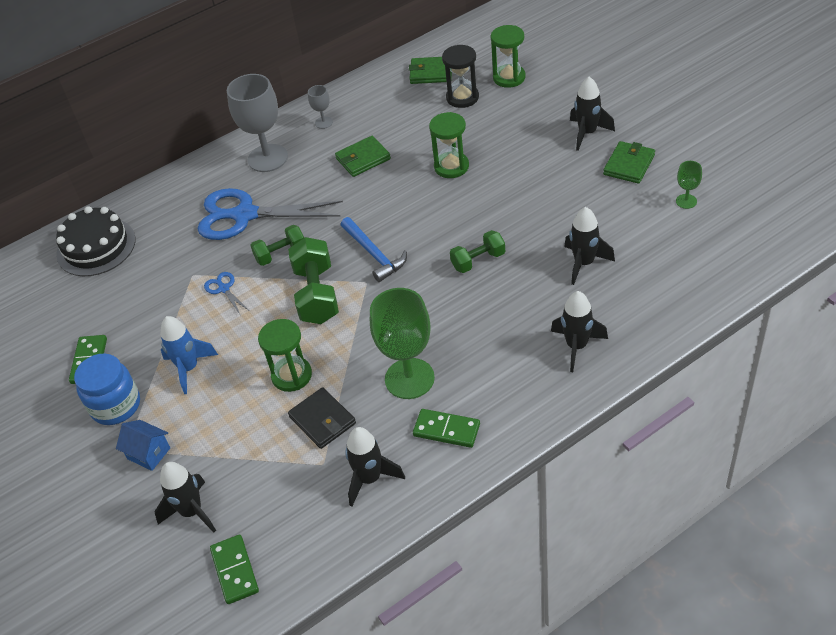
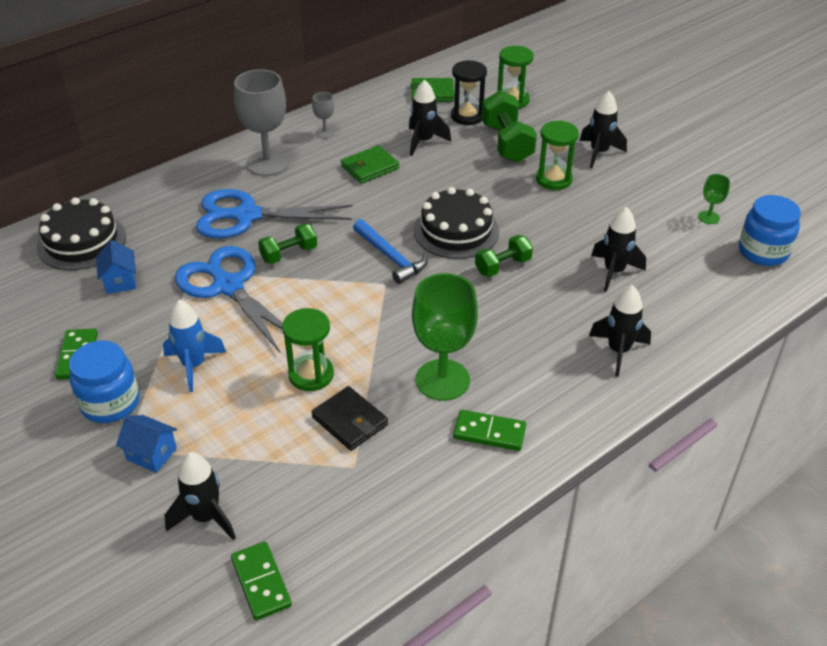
camera: 10 degrees left, 5 degrees down
blue scissors [204,272,248,316] -> blue scissors [175,246,283,352], size x2.40
green dumbbell [288,237,339,324] -> green dumbbell moved to [481,90,537,163]
black rocket [345,427,405,507] -> black rocket moved to [409,80,451,156]
green hourglass [429,112,469,178] -> green hourglass moved to [536,120,579,190]
green wallet [603,141,655,184] -> none
none -> blue house [96,240,136,294]
none -> black cake [413,187,499,259]
none -> blue jar [739,195,801,266]

